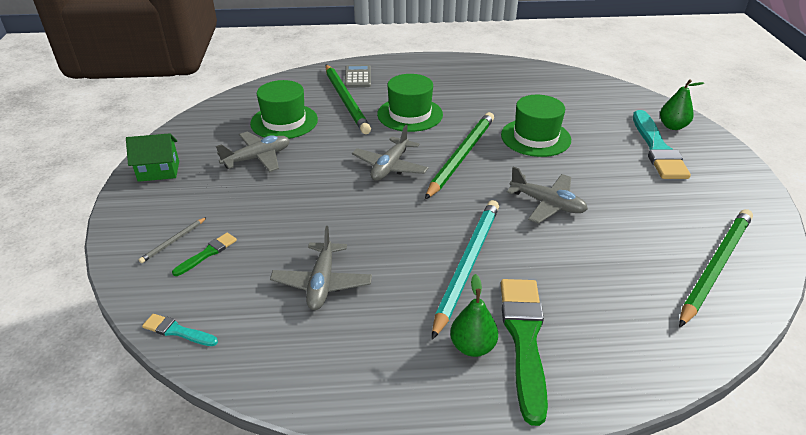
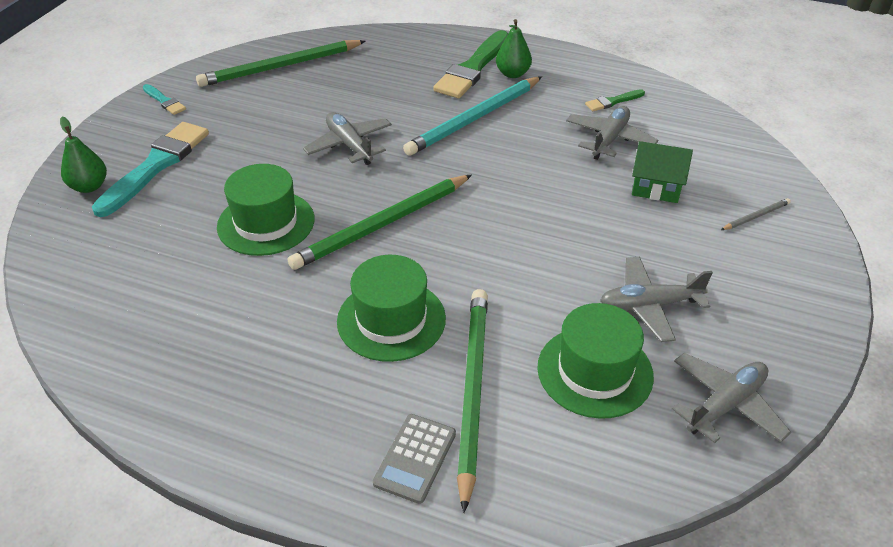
camera: 155 degrees left, 5 degrees up
green house [126,133,179,182] -> green house moved to [632,141,693,203]
turquoise brush [142,314,218,346] -> turquoise brush moved to [143,84,186,115]
green brush [172,233,237,276] -> green brush moved to [585,89,645,111]
grey plane [352,125,428,181] -> grey plane moved to [672,353,791,443]

